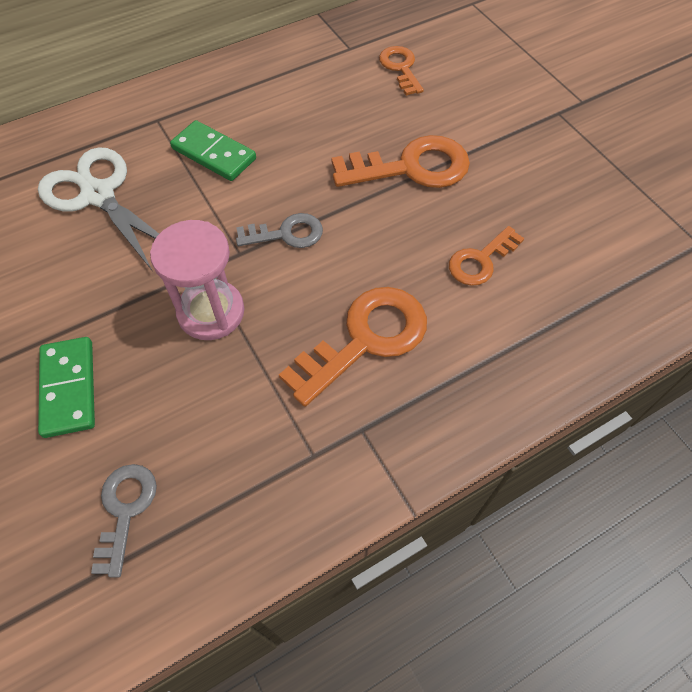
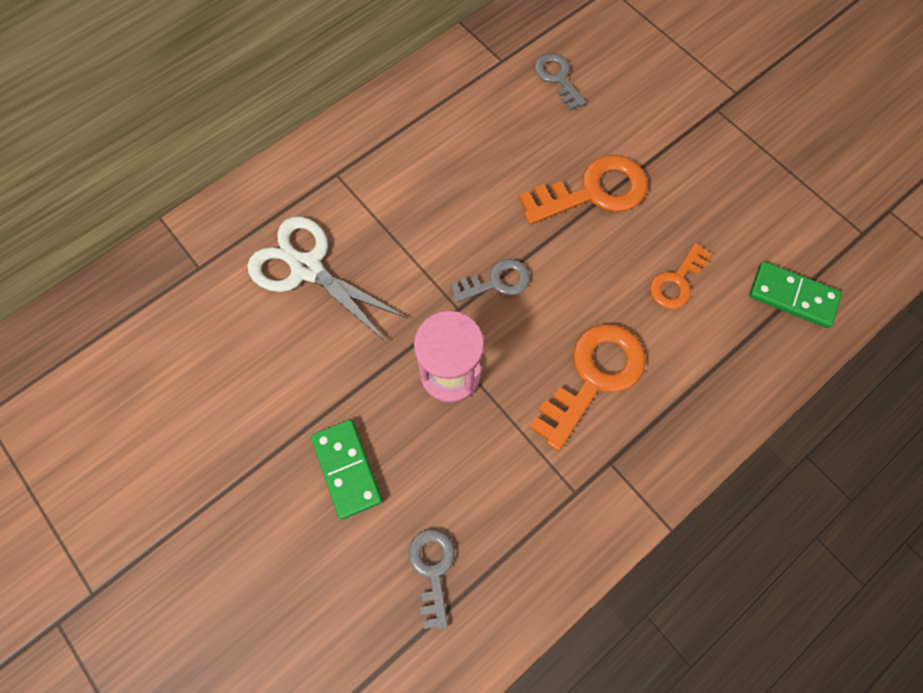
camera: 10 degrees left, 10 degrees up
green domino [170,120,256,181] -> green domino moved to [749,261,842,328]
orange key [379,46,424,96] -> grey key [534,53,587,111]

